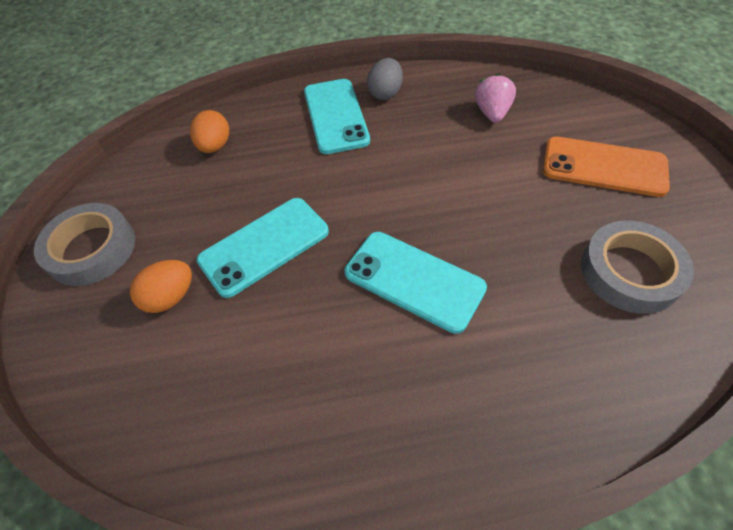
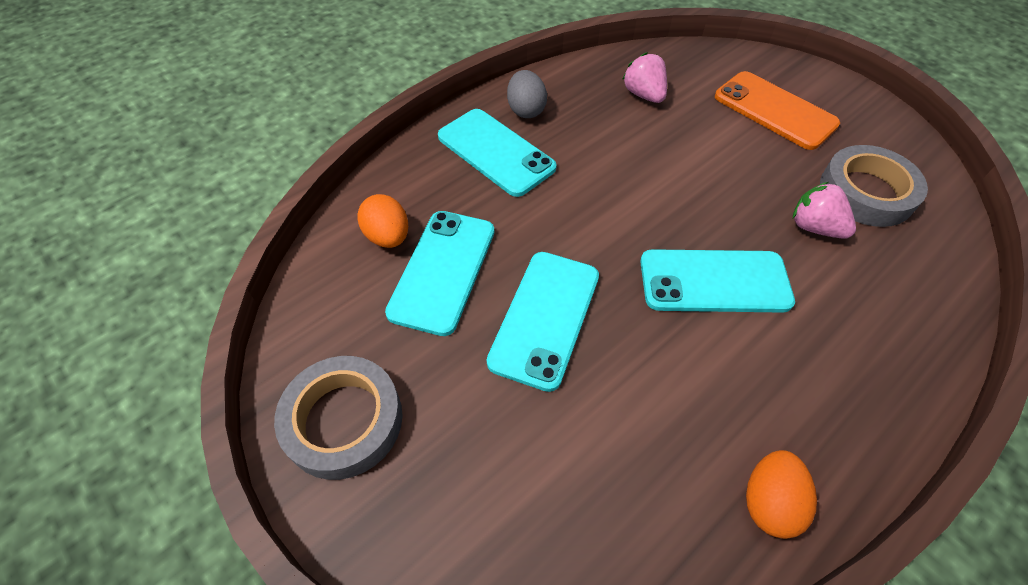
camera: 35 degrees left, 0 degrees up
orange egg [130,260,192,313] -> orange egg moved to [746,450,817,539]
orange phone [543,136,670,197] -> orange phone turned 60 degrees clockwise [715,71,840,150]
none -> turquoise phone [385,211,494,336]
none -> pink strawberry [793,182,856,239]

